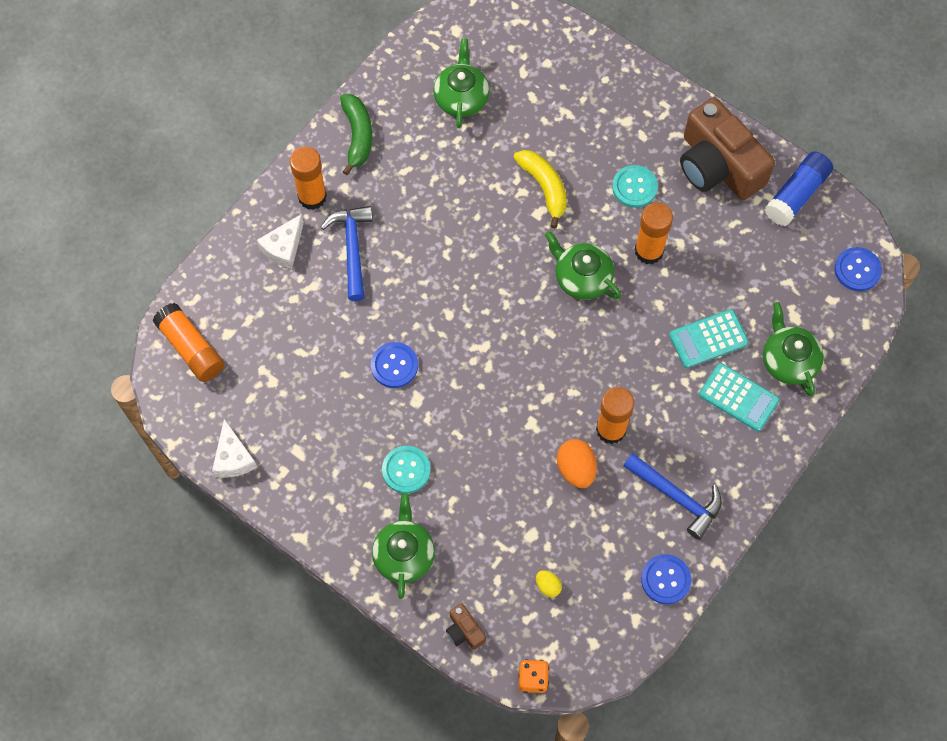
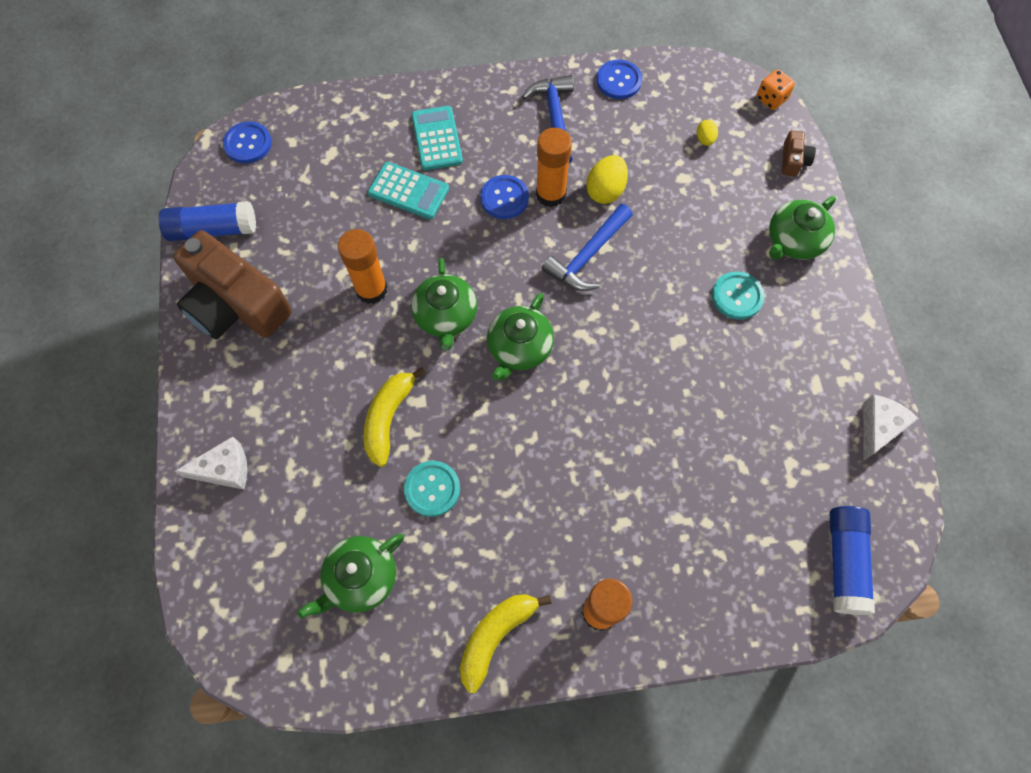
camera: 135 degrees left, 0 degrees up
orange glue stick [153,303,224,382] -> blue glue stick [830,506,875,615]
white cheese [257,214,304,269] -> white cheese moved to [175,436,247,490]
blue hammer [321,206,373,301] -> blue hammer moved to [542,204,633,291]
green banana [340,94,372,175] -> yellow banana [460,594,552,693]
blue button [371,342,418,388] -> blue button moved to [480,175,529,219]
orange egg [557,439,597,488] -> yellow egg [586,155,628,204]
turquoise button [612,165,658,208] -> turquoise button moved to [404,461,460,517]
brown camera [680,97,775,200] -> brown camera turned 120 degrees clockwise [173,230,292,339]
green teapot [763,302,824,396] -> green teapot moved to [487,293,554,381]

